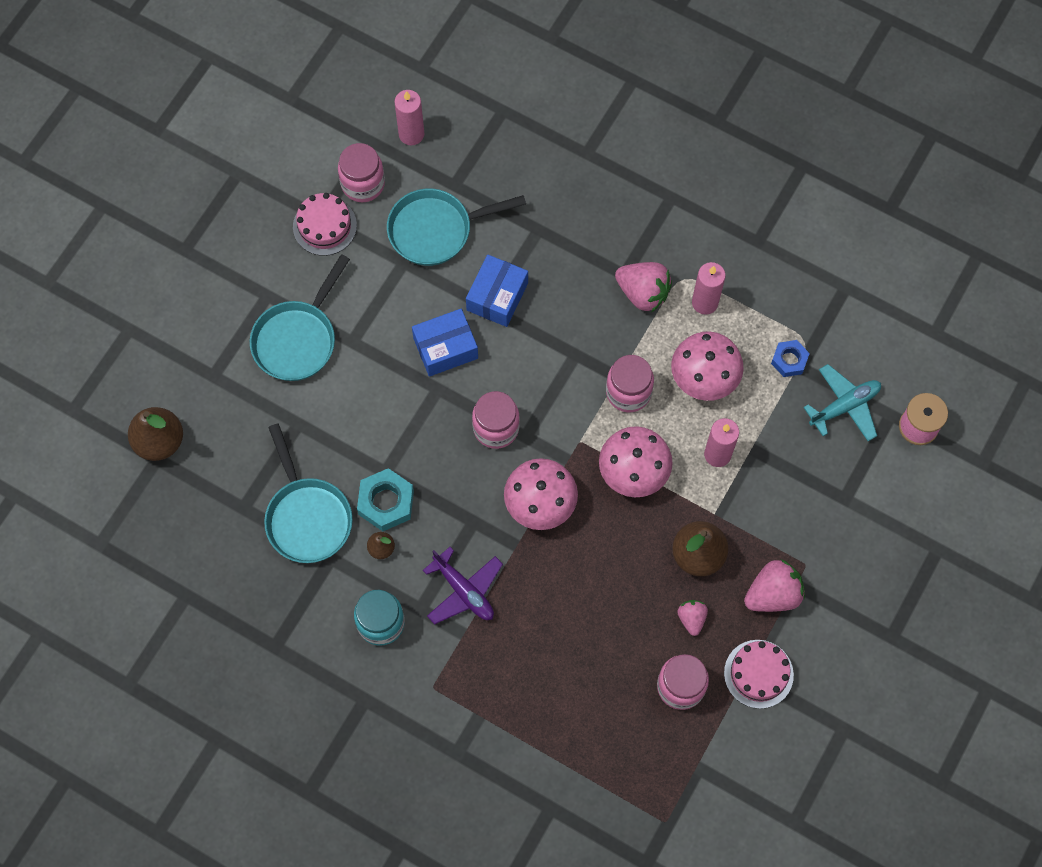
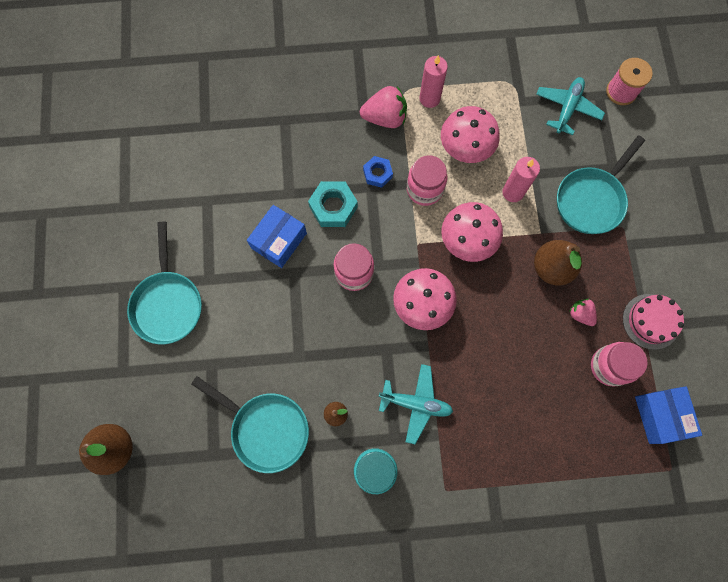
camera: 35 degrees left, 5 degrees up
pink cake [293,193,357,256] -> none
pink jar [338,143,385,202] -> none
turquoise nut [357,468,414,531] -> turquoise nut moved to [308,181,358,227]
turquoise pan [387,189,526,266] -> turquoise pan moved to [557,136,645,234]
pink candle [394,90,424,145] -> none
purple plane [423,547,503,625] -> turquoise plane [379,364,453,444]
blue box [466,254,528,327] -> blue box moved to [635,386,702,444]
pink strawberry [744,559,805,612] -> none
blue nut [771,340,810,377] -> blue nut moved to [363,156,393,188]

